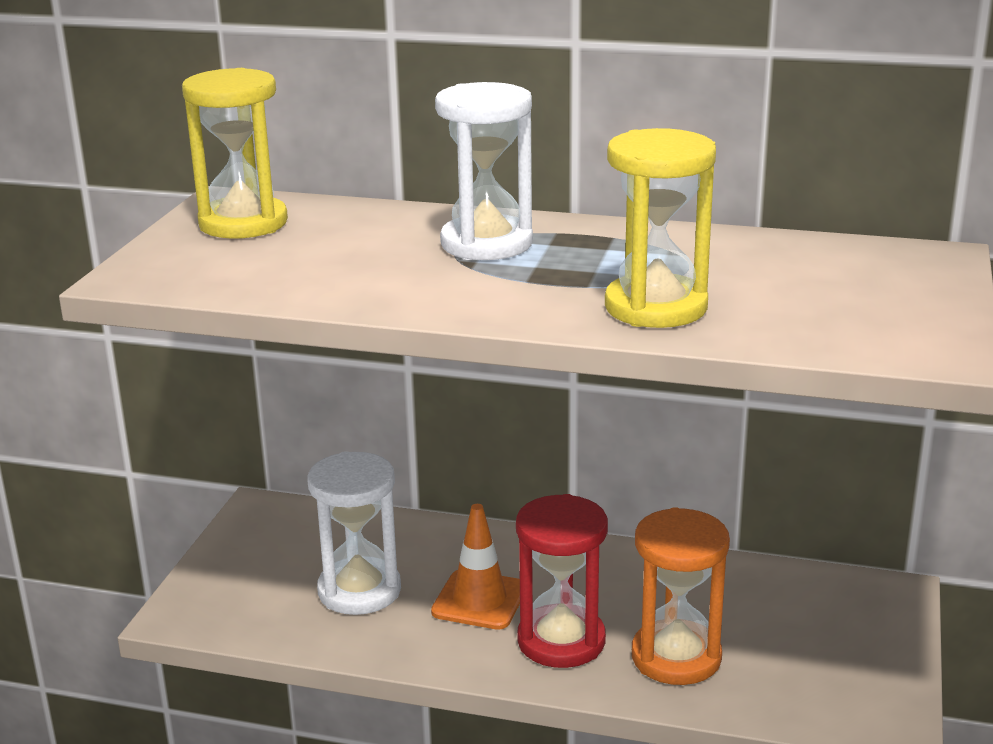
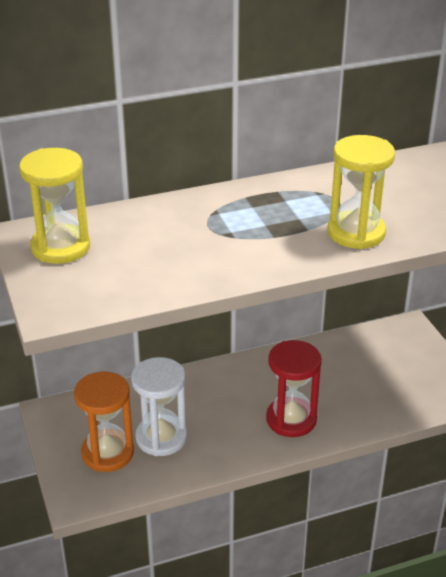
camera: 35 degrees left, 10 degrees up
orange traffic cone [431,504,520,630] -> none
white hourglass [435,82,533,260] -> none
orange hourglass [632,507,730,685] -> orange hourglass moved to [74,372,134,472]

